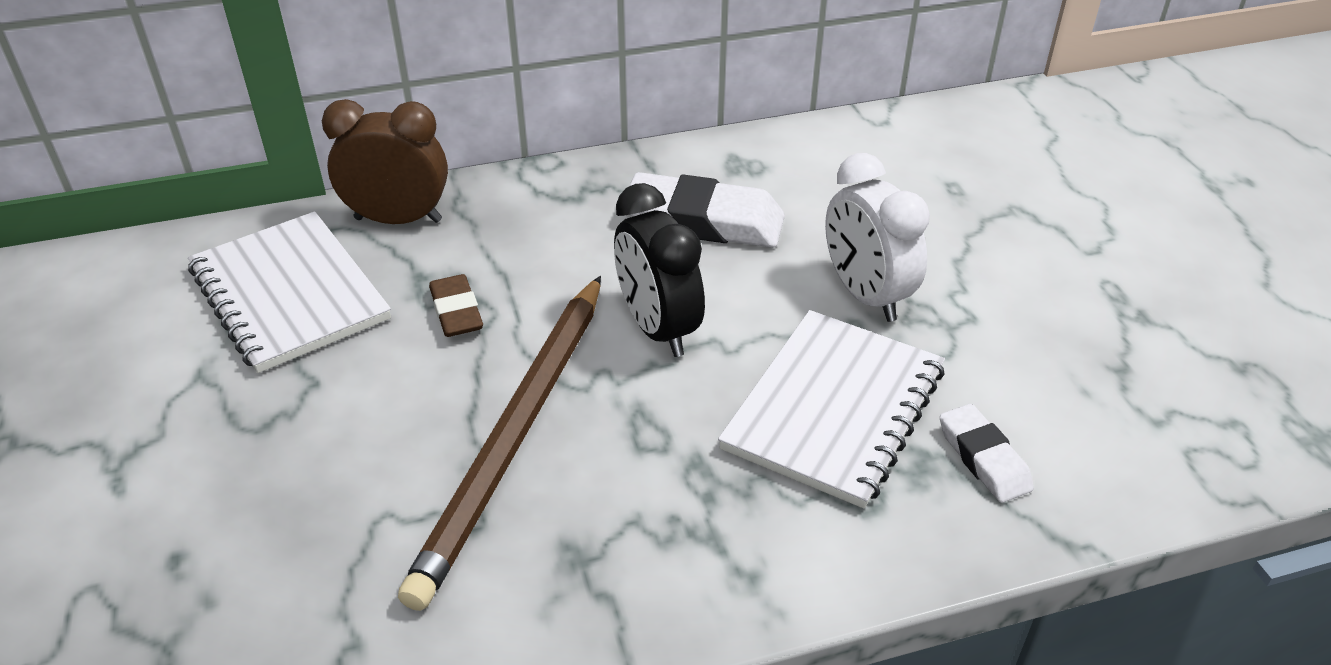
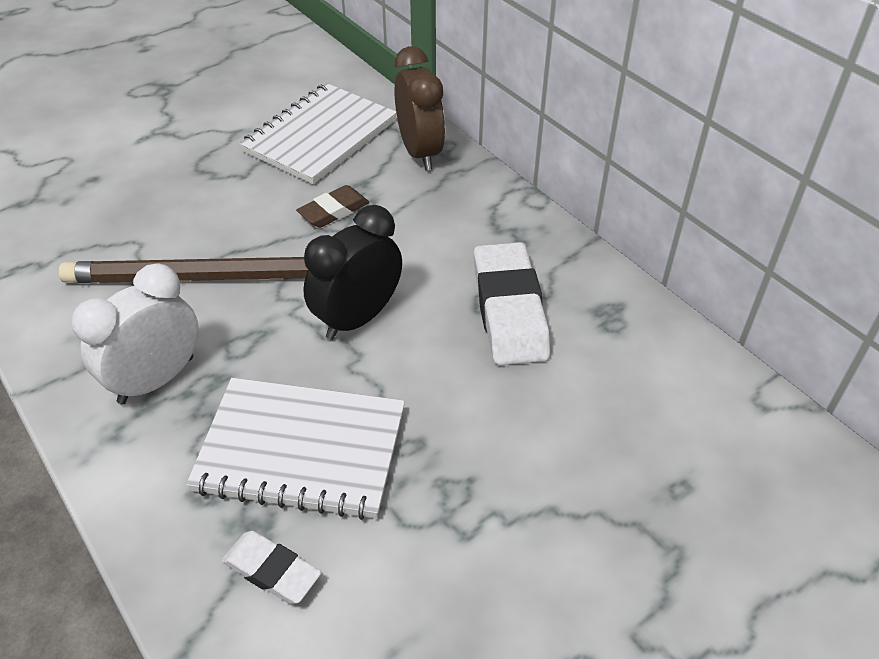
camera: 70 degrees right, 5 degrees up
white clock [825,153,930,322] -> white clock moved to [71,263,199,404]
white eraser [940,404,1034,503] -> white eraser turned 75 degrees clockwise [221,531,321,604]

